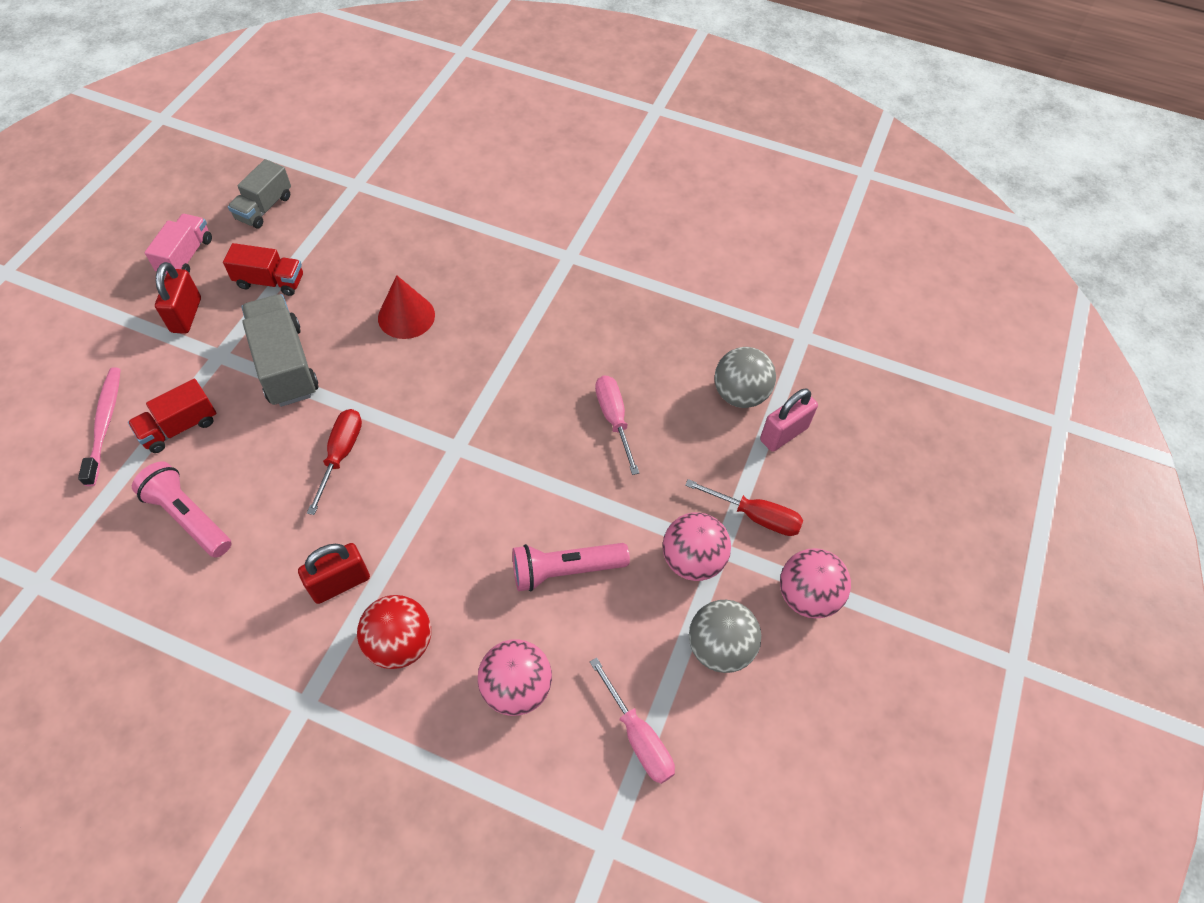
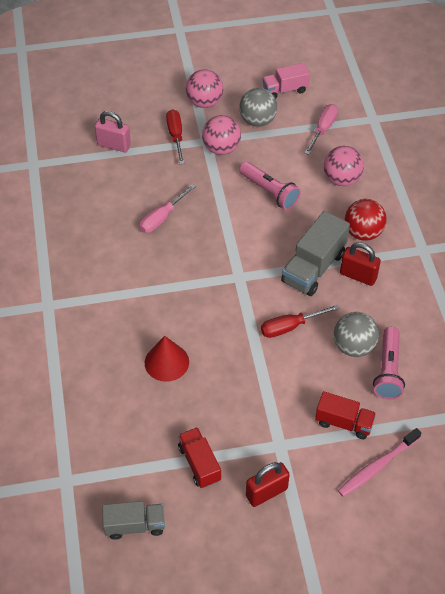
camera: 120 degrees left, 5 degrees down
pink truck [145,214,212,276] -> pink truck moved to [262,63,310,99]
grey truck [241,294,318,407] -> grey truck moved to [281,211,350,296]
grey ball [714,347,776,408] -> grey ball moved to [334,312,379,357]

